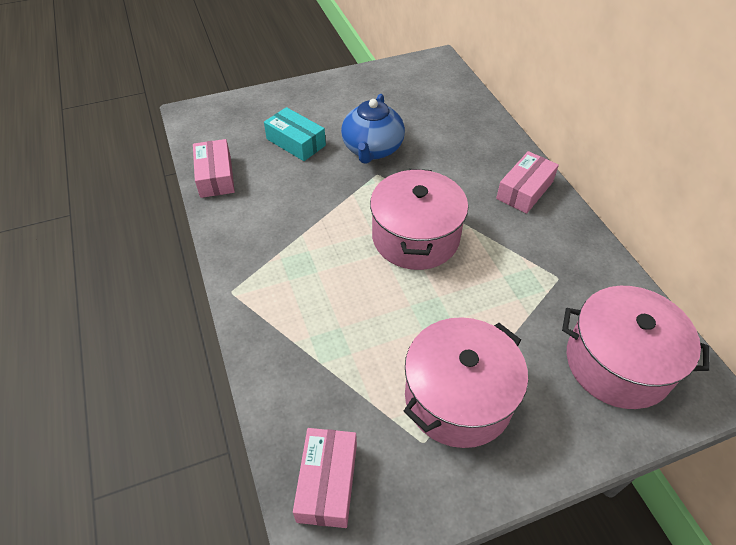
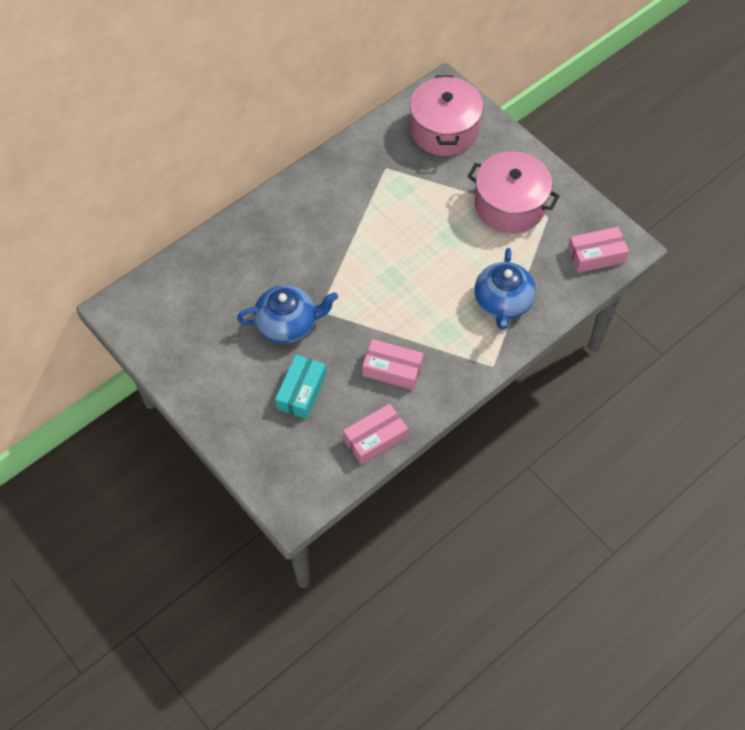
camera: 110 degrees left, 10 degrees up
pink pot [370,169,468,270] -> none
pink box [496,151,559,214] -> pink box moved to [362,339,424,390]
none -> blue teapot [474,248,536,330]

